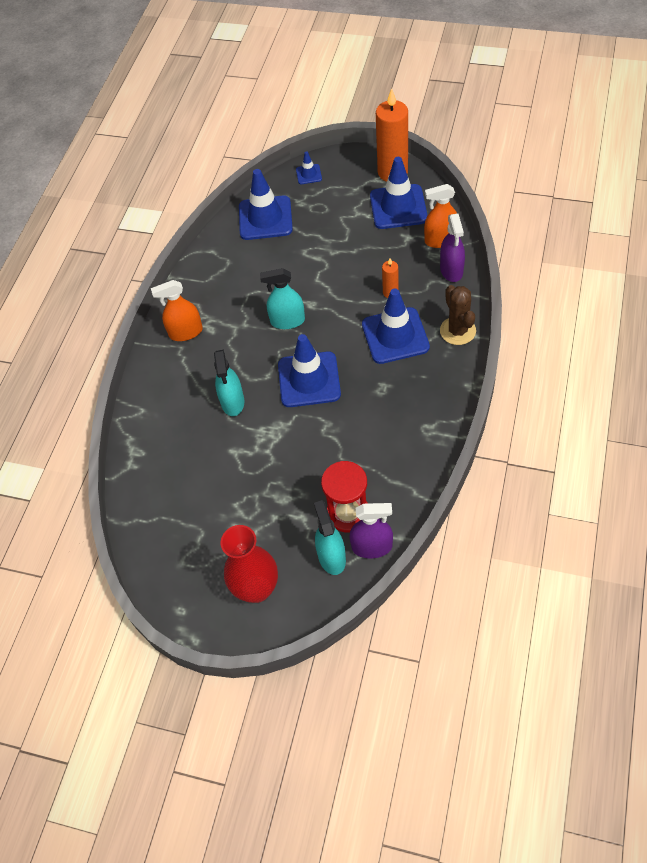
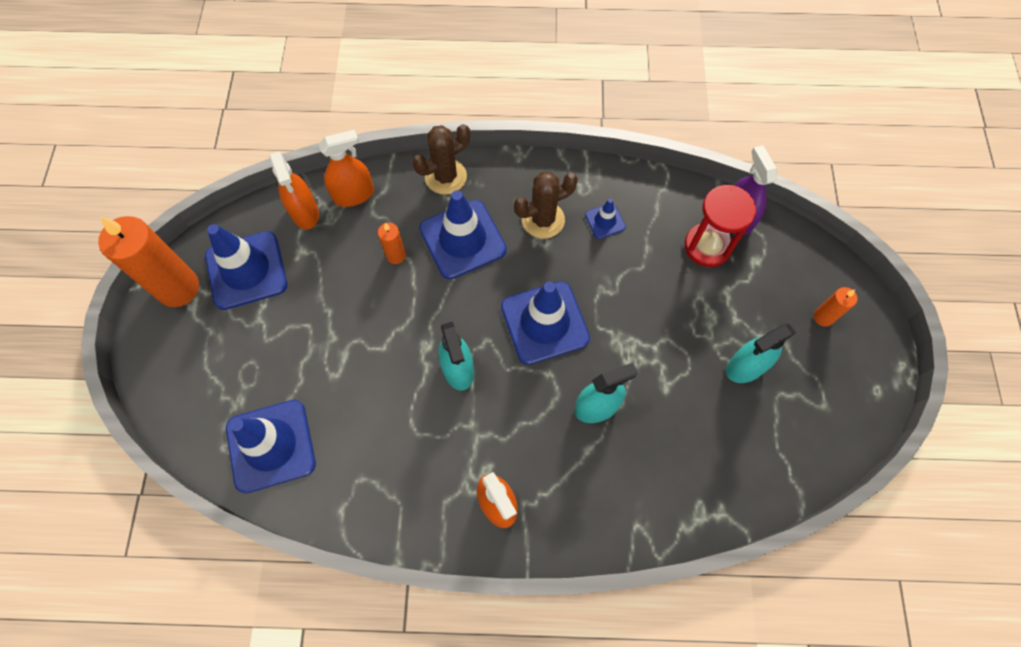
camera: 110 degrees left, 10 degrees up
red vase [221,525,278,603] -> orange candle [814,287,858,327]
blue traffic cone [296,151,322,184] -> blue traffic cone moved to [585,199,626,239]
turquoise spray bottle [314,500,346,575] -> turquoise spray bottle moved to [726,324,796,383]
purple spray bottle [440,214,465,282] -> orange spray bottle [319,130,374,207]
none -> brown cactus [514,172,578,239]

